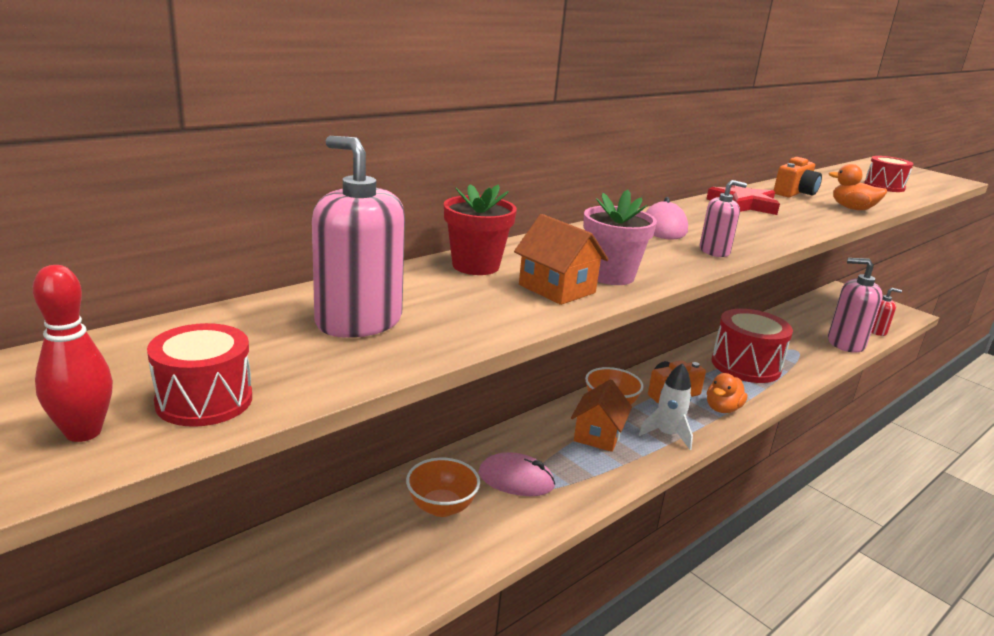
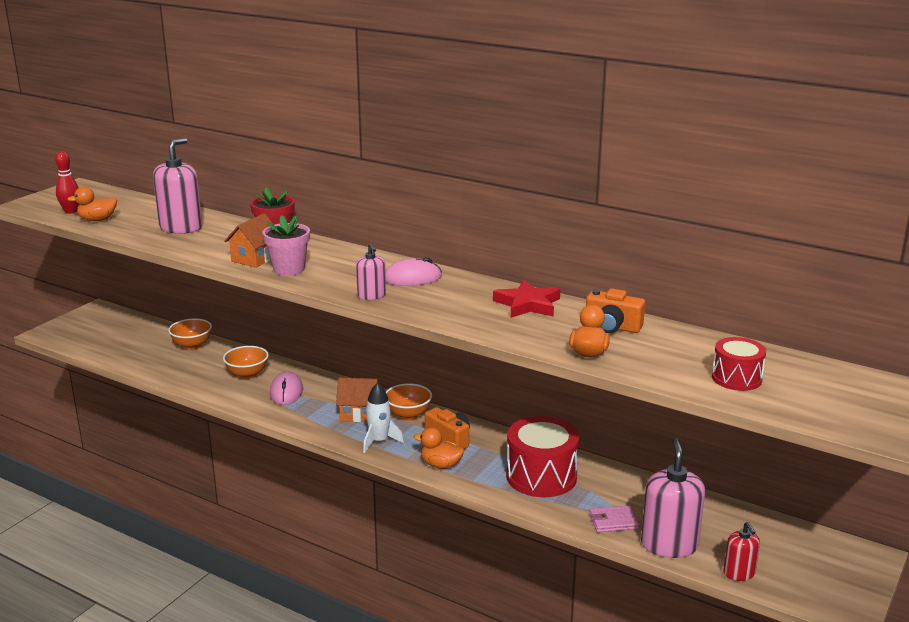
camera: 75 degrees right, 0 degrees up
red drum [147,323,252,427] -> orange duck [67,187,117,221]
none -> orange bowl [168,318,212,350]
none -> pink wallet [589,505,639,533]

